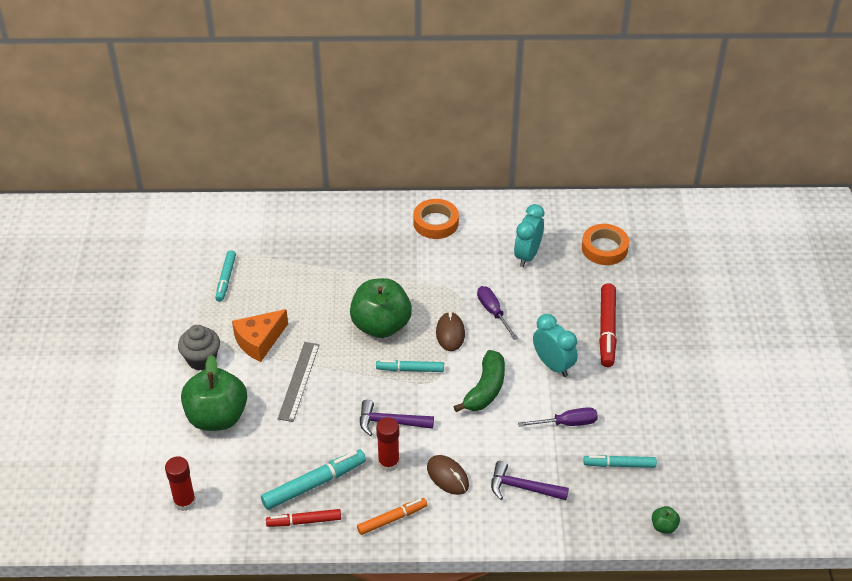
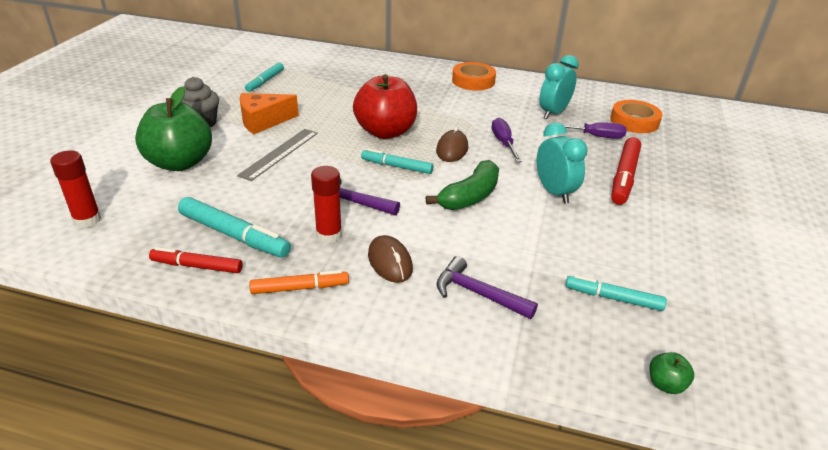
camera: 15 degrees right, 10 degrees down
turquoise marker [261,450,366,510] -> turquoise marker turned 45 degrees clockwise [178,197,291,258]
green apple [350,278,412,338] -> red apple [353,74,417,139]
purple screwdriver [518,407,598,427] -> purple screwdriver moved to [548,122,626,139]

